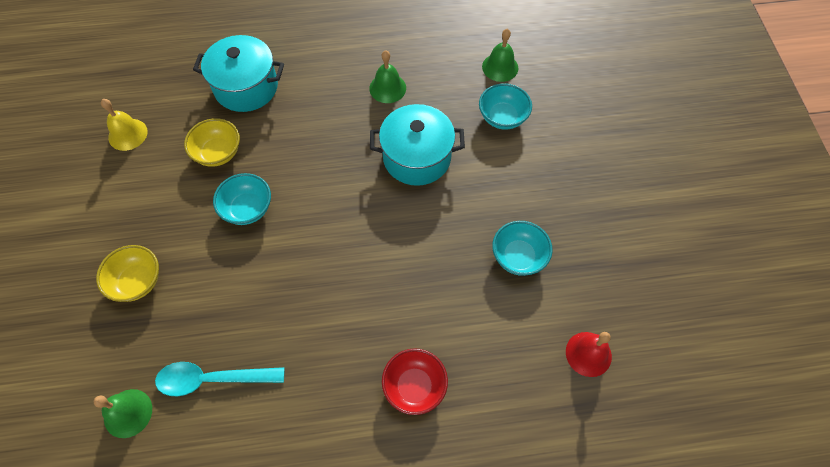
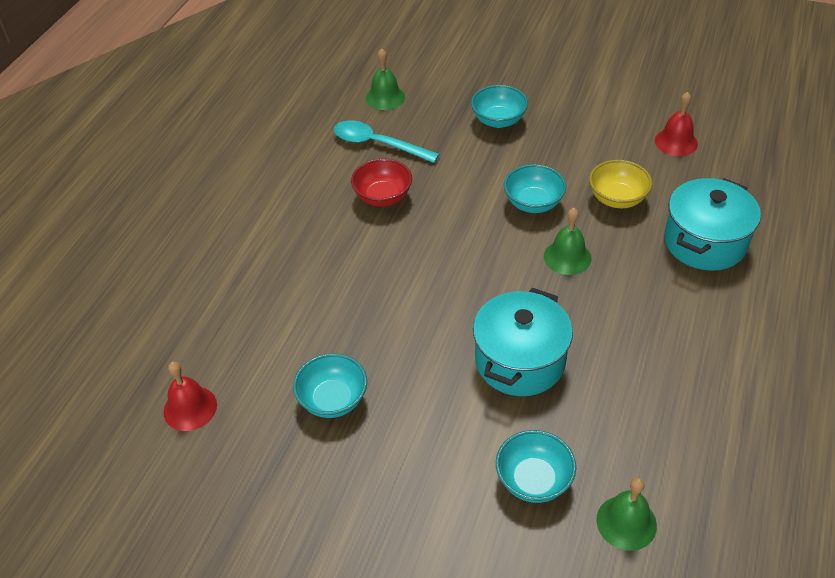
camera: 120 degrees right, 15 degrees down
yellow bowl [96,245,159,302] -> turquoise bowl [471,85,528,128]
yellow bell [101,99,148,151] -> red bell [655,92,698,156]
turquoise spoon [155,362,284,396] -> turquoise spoon turned 90 degrees counterclockwise [334,120,439,163]
green bell [369,50,406,103] -> green bell moved to [544,208,592,275]
red bowl [382,348,448,415] -> red bowl moved to [351,159,412,207]

